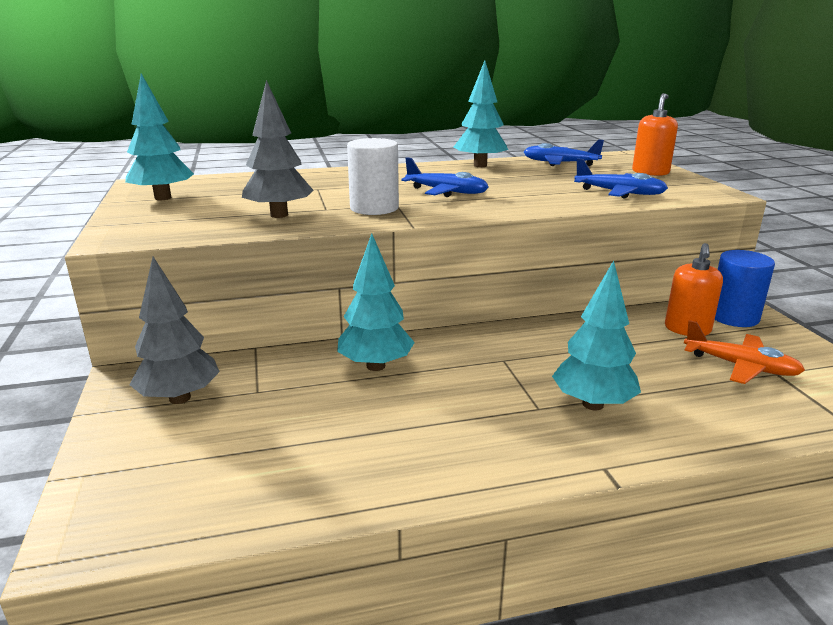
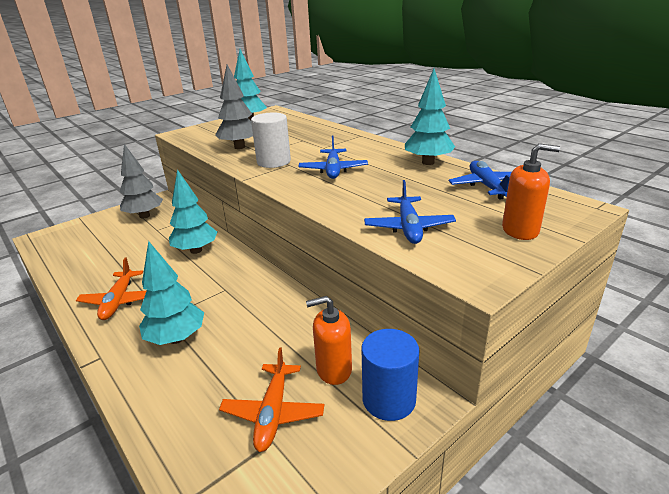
camera: 65 degrees right, 5 degrees up
none -> orange plane [76,257,146,320]

